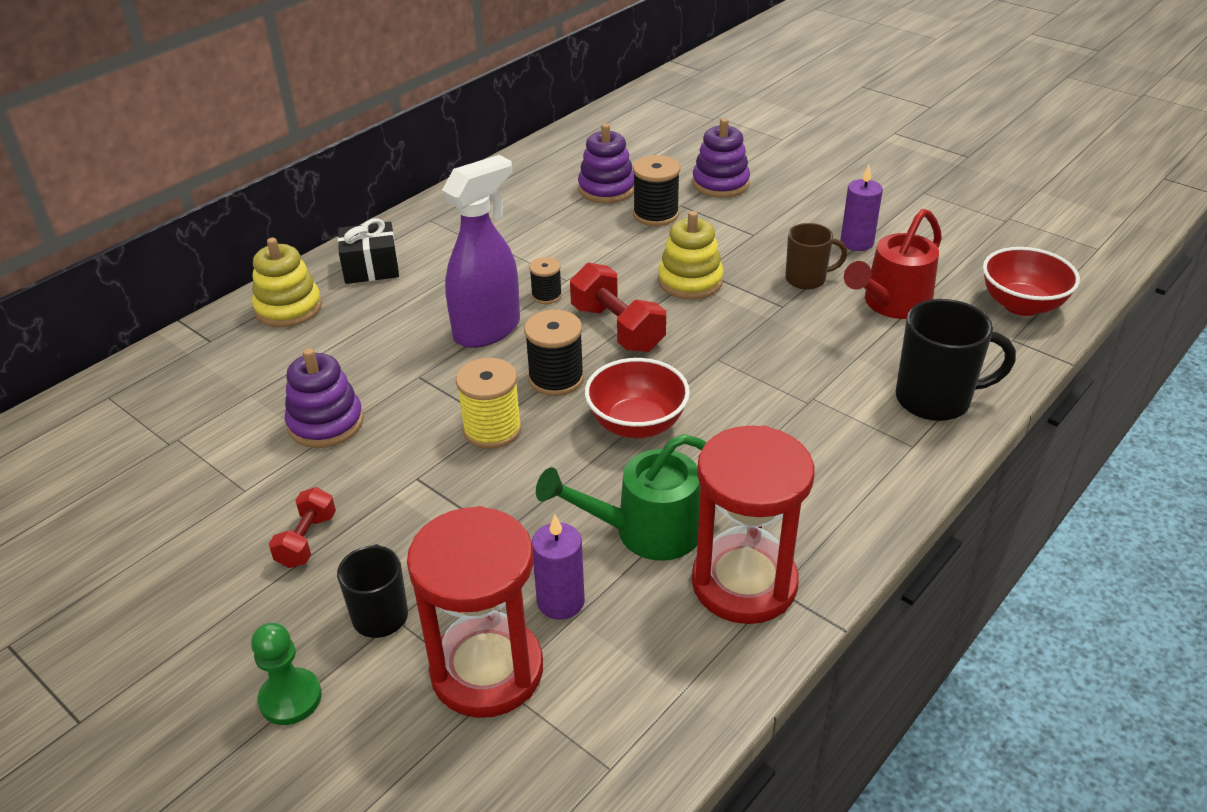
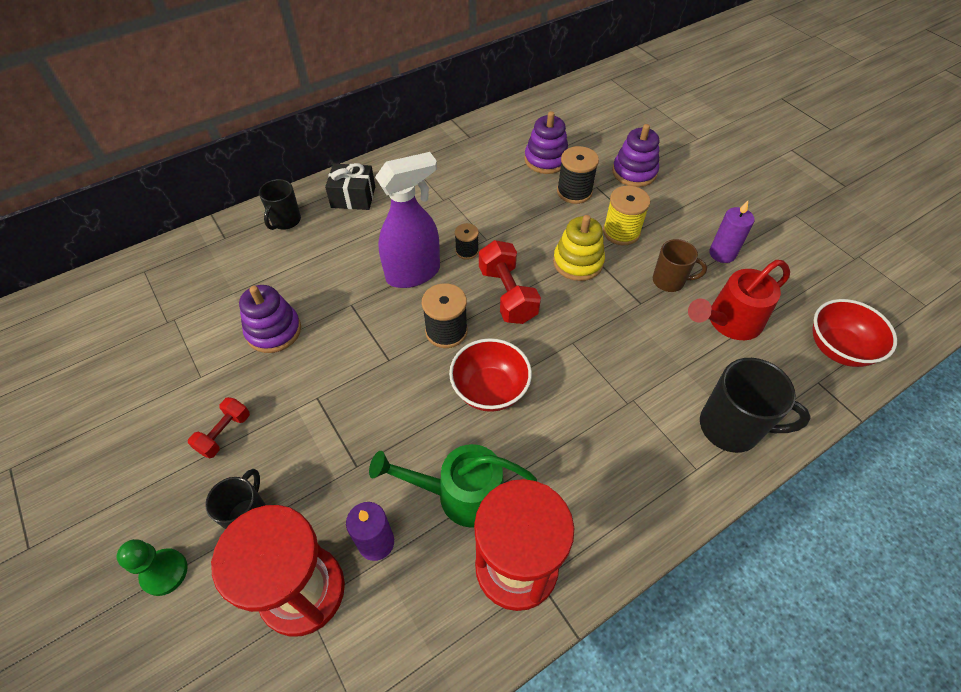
camera: 15 degrees right, 15 degrees up
yellow stacking toy [252,238,322,327] -> black mug [259,179,301,230]
yellow spool [456,358,522,449] -> yellow spool moved to [603,186,650,245]

